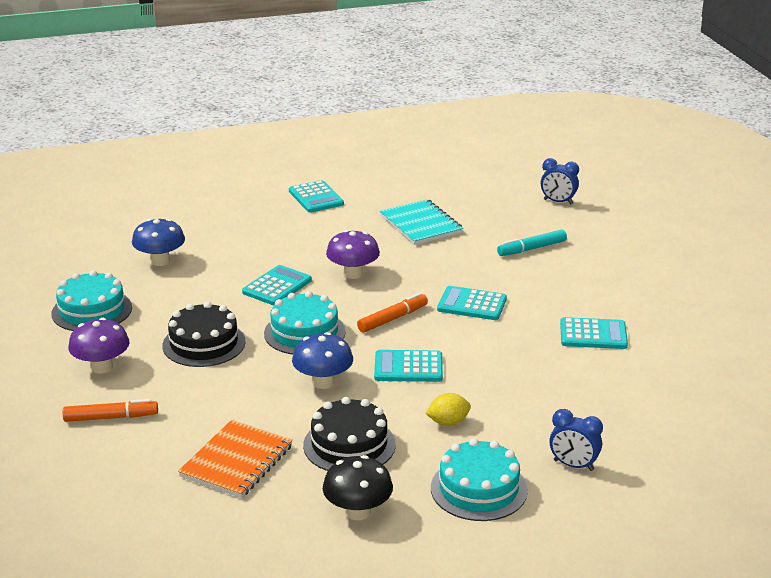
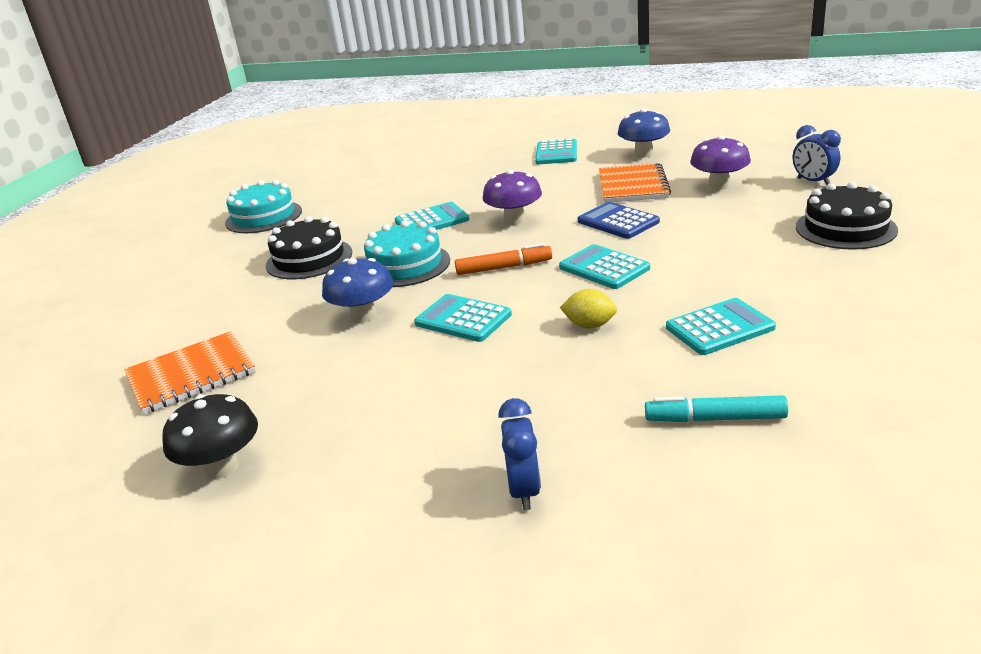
camera: 35 degrees right, 0 degrees up
orange marker [63,399,158,422] -> none
purple mushroom [68,318,129,373] -> purple mushroom moved to [690,135,751,190]
blue mushroom [132,219,185,266] -> blue mushroom moved to [618,109,670,158]
black cake [303,397,396,471] -> black cake moved to [796,182,898,250]
turquoise notebook [380,199,463,245] -> orange notebook [599,163,671,203]
yellow lemon [425,393,471,426] -> yellow lemon moved to [560,289,617,329]
turquoise cake [431,438,528,521] -> none
turquoise marker [497,229,567,256] -> turquoise marker moved to [645,395,788,422]
blue clock [549,409,603,471] -> blue clock turned 150 degrees counterclockwise [498,398,541,510]
turquoise calculator [560,317,628,349] -> turquoise calculator turned 60 degrees counterclockwise [666,298,776,355]
none -> blue calculator [578,202,660,239]

